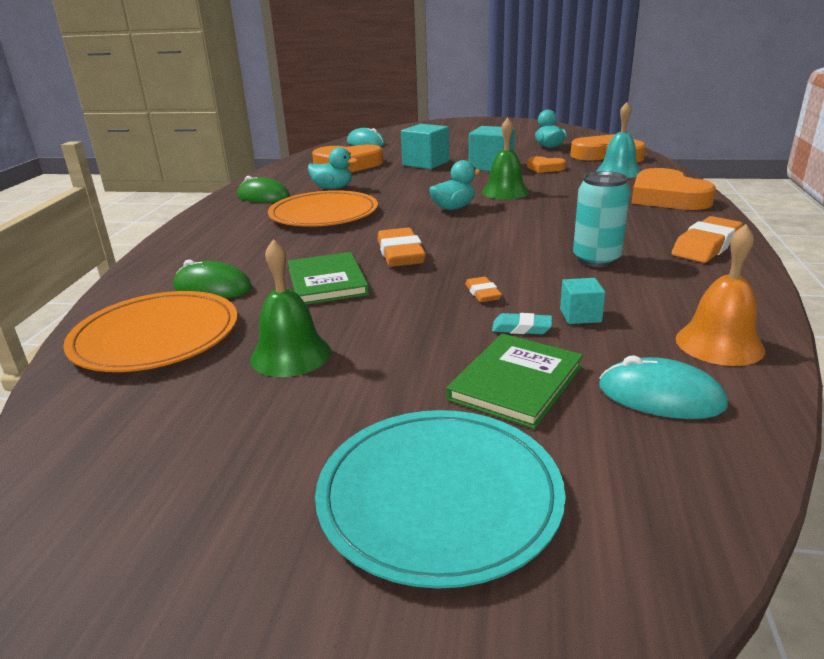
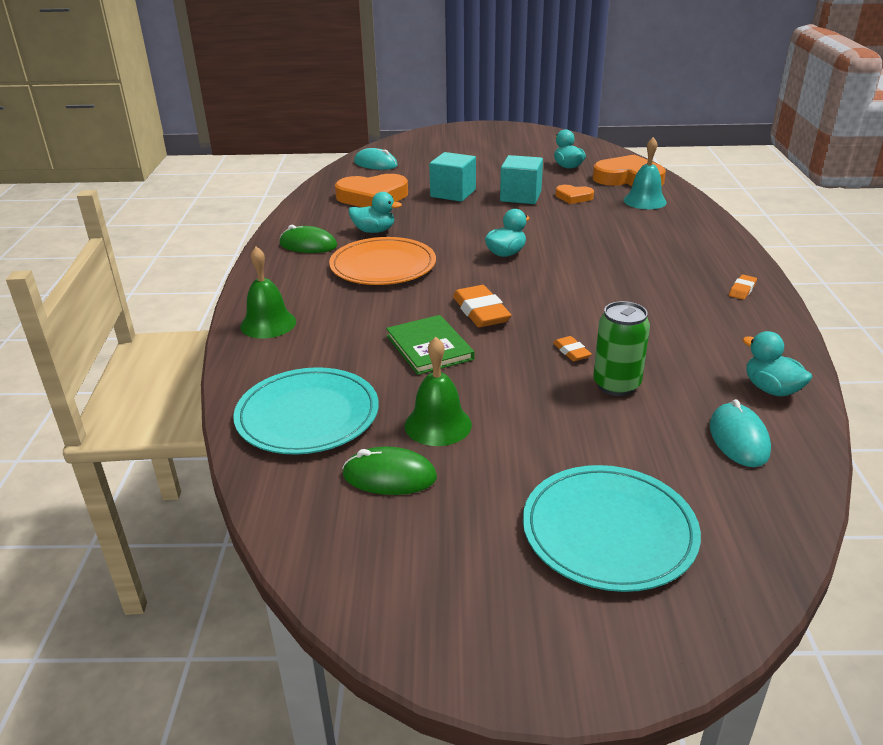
camera: 10 degrees left, 5 degrees up
orange plate [63,291,237,372] -> turquoise plate [233,367,379,454]
green mouse [174,259,252,298] -> green mouse moved to [342,447,437,495]
green book [446,334,583,429] -> none
green bell [482,118,529,199] -> green bell moved to [240,247,296,338]
turquoise eraser [492,313,552,334] -> green can [593,301,650,396]
turquoise cube [560,278,605,324] -> none
turquoise can [573,171,630,267] -> none
turquoise mouse [599,355,728,419] -> turquoise mouse turned 75 degrees clockwise [710,399,771,467]
orange heart [632,168,716,210] -> none
orange eraser [672,216,743,263] -> orange eraser [729,275,757,300], size x0.52
orange bell [676,224,765,366] -> turquoise duck [743,331,812,397]

